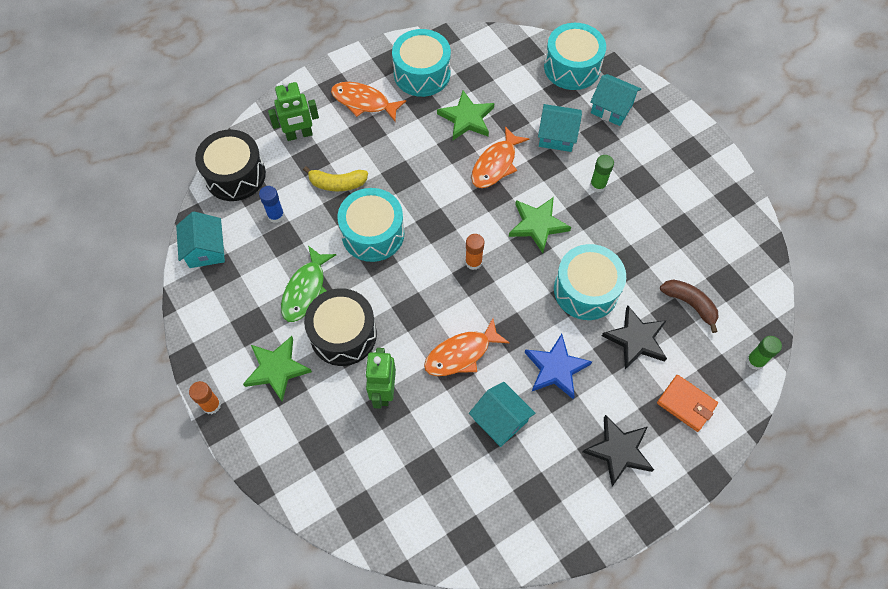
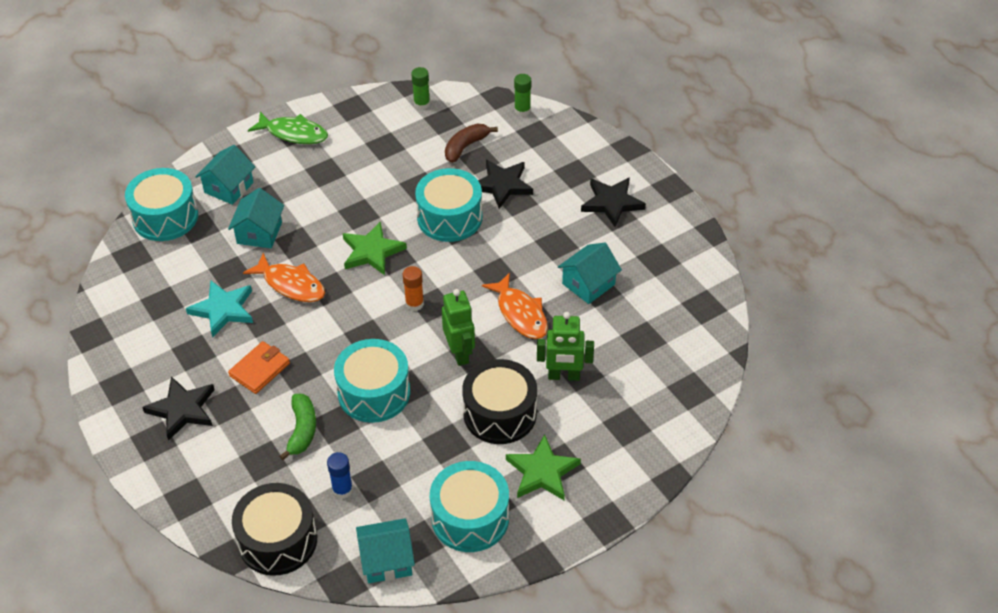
camera: 90 degrees left, 15 degrees down
orange glue stick [189,381,221,414] -> none
green robot [268,80,319,141] -> green robot moved to [442,289,475,366]
green fish [281,246,336,322] -> green fish moved to [248,112,328,144]
yellow banana [303,166,368,191] -> green banana [280,394,316,460]
orange fish [331,82,406,121] -> black star [142,376,215,441]
turquoise drum [392,29,451,97] -> turquoise drum moved to [430,461,509,552]
green star [437,90,494,140] -> turquoise star [186,280,253,338]
blue star [525,334,592,399] -> none
green glue stick [590,155,614,192] -> green glue stick moved to [411,67,430,110]
orange wallet [657,375,718,432] -> orange wallet moved to [228,341,290,394]

